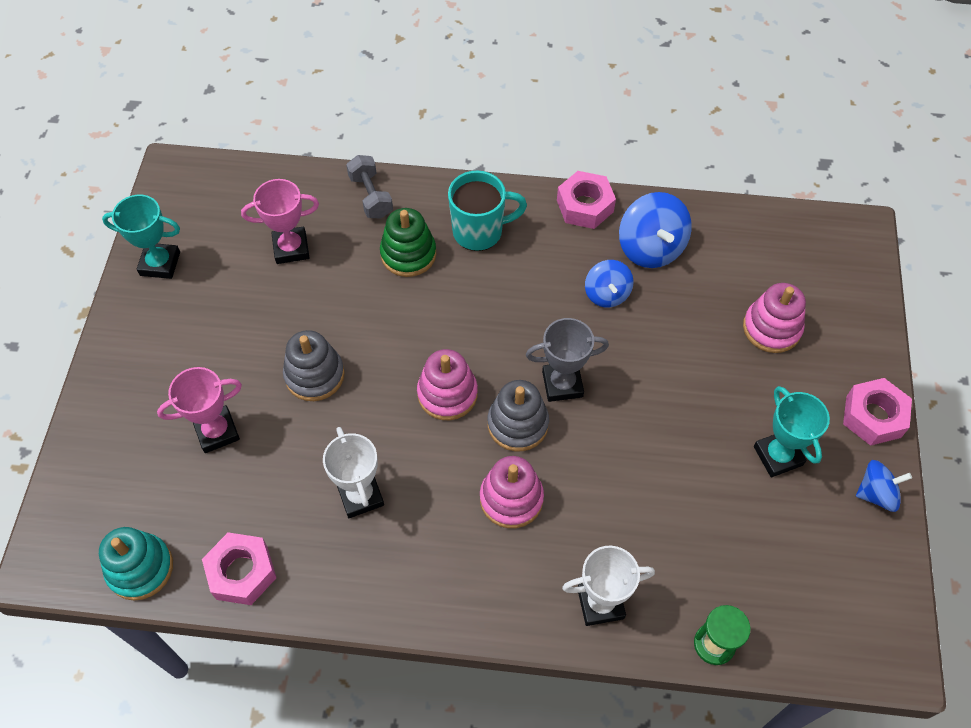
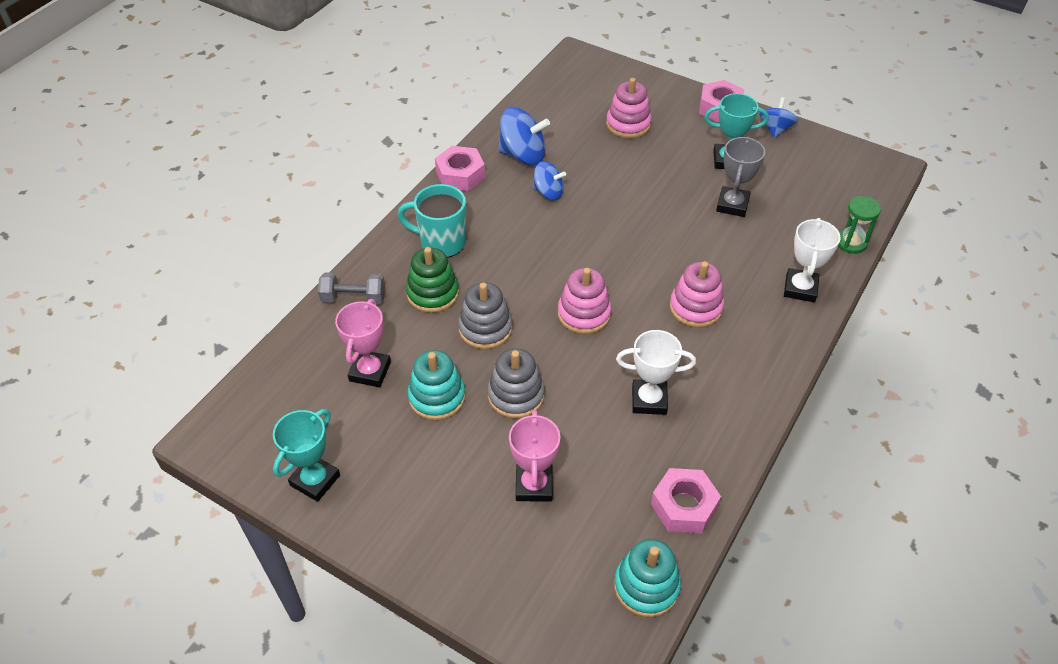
camera: 65 degrees left, 10 degrees down
turquoise mug [448,170,527,251] -> turquoise mug turned 90 degrees counterclockwise [398,184,466,258]
grey stacking toy [487,380,549,451] -> grey stacking toy moved to [458,282,513,349]
grey trophy [526,318,609,402] -> grey trophy moved to [716,137,765,217]
none -> turquoise stacking toy [408,350,466,420]

